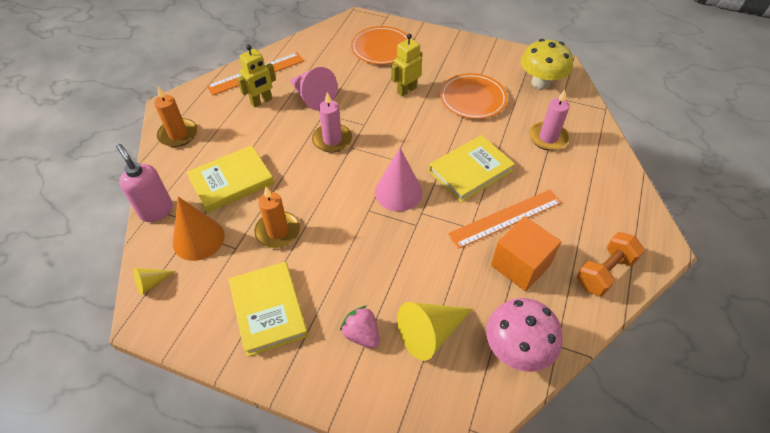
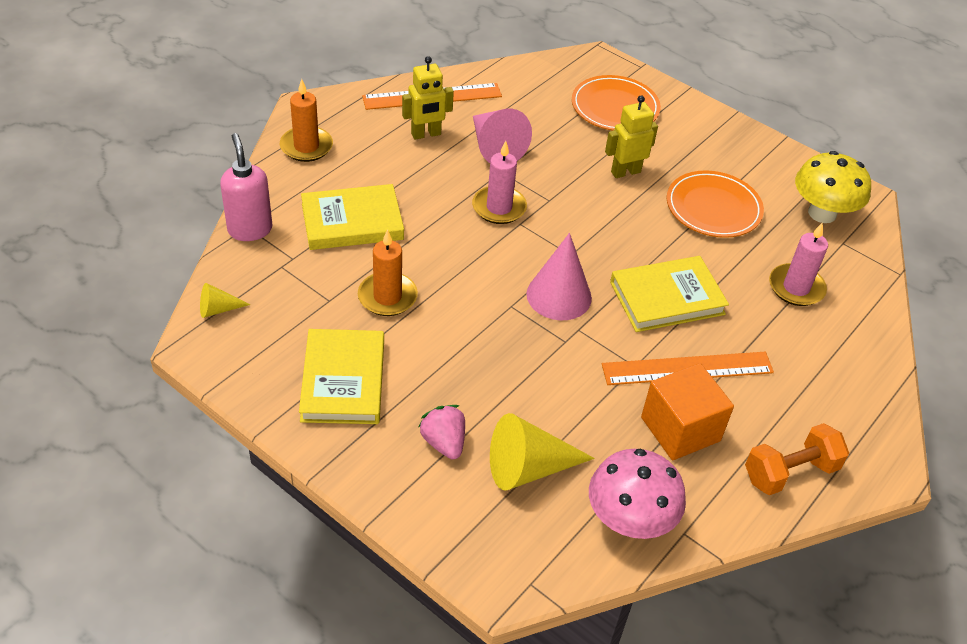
camera: 15 degrees right, 5 degrees down
orange cone [173,197,225,261] -> none

